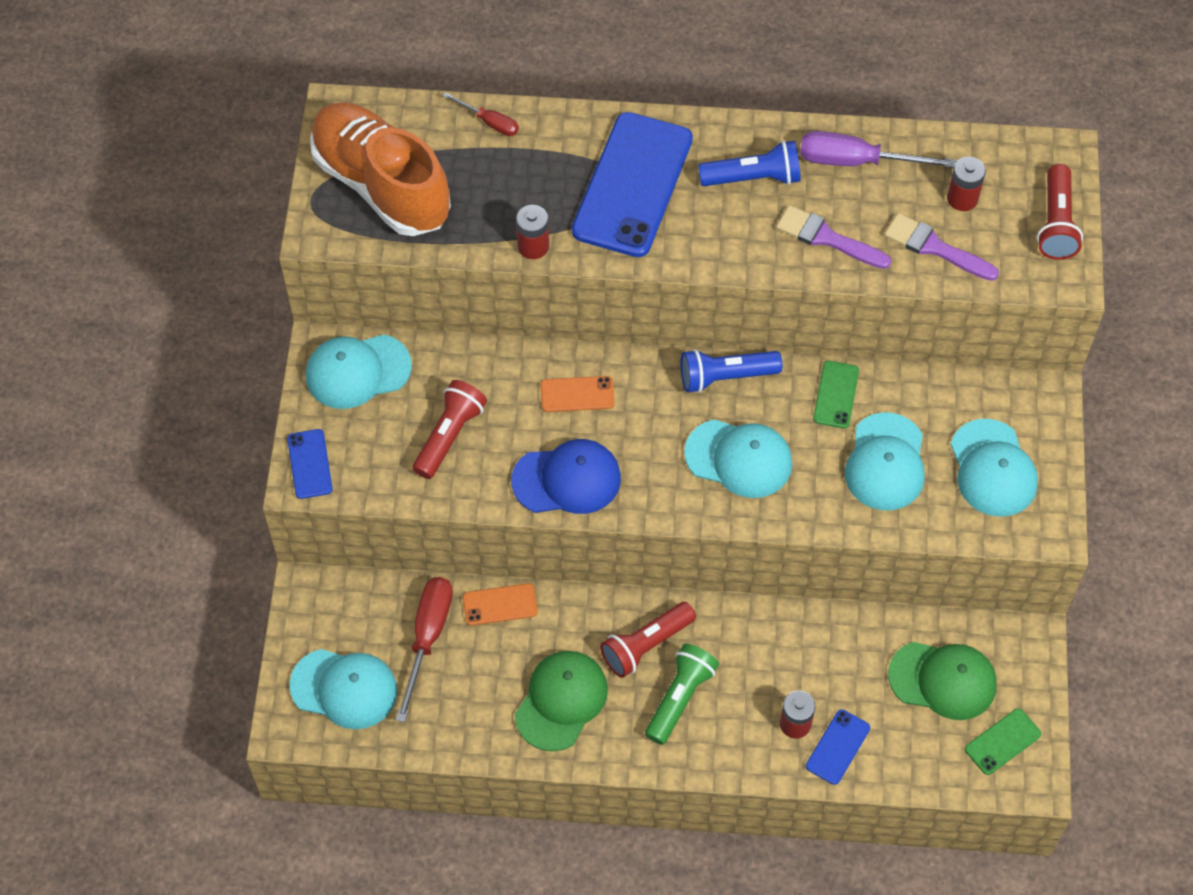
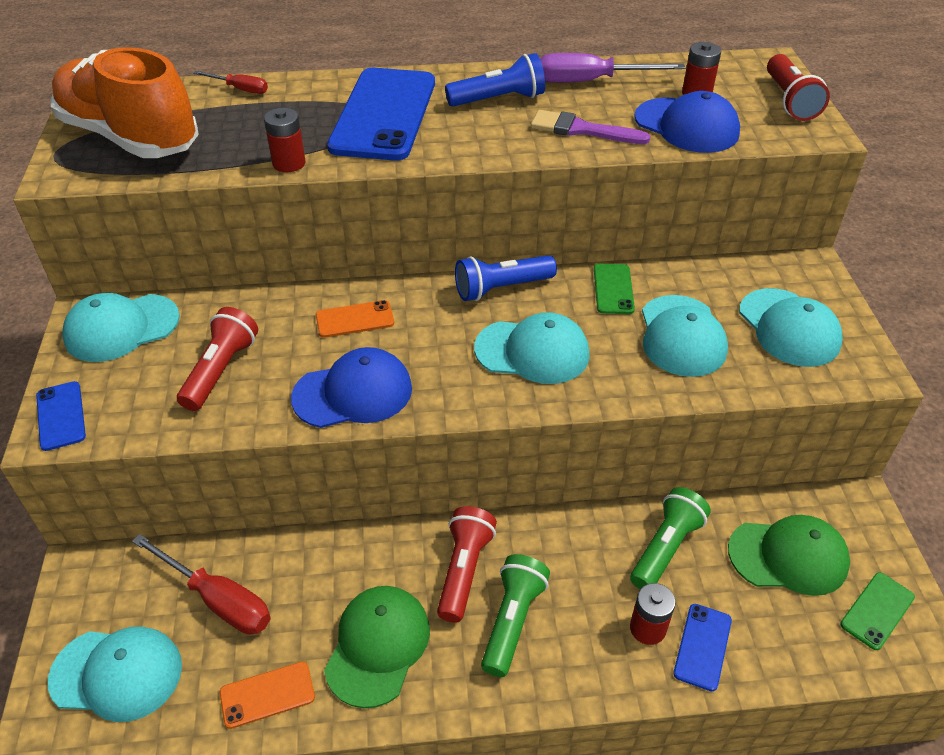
camera: 10 degrees left, 15 degrees down
red screwdriver [396,577,453,722] -> red screwdriver turned 120 degrees clockwise [132,534,271,634]
orange phone [463,583,538,626] -> orange phone moved to [220,662,315,729]
red flashlight [600,602,696,678] -> red flashlight turned 150 degrees clockwise [437,506,497,623]
purple brush [884,213,999,281] -> blue cap [634,91,740,153]
none -> green flashlight [630,487,711,589]

